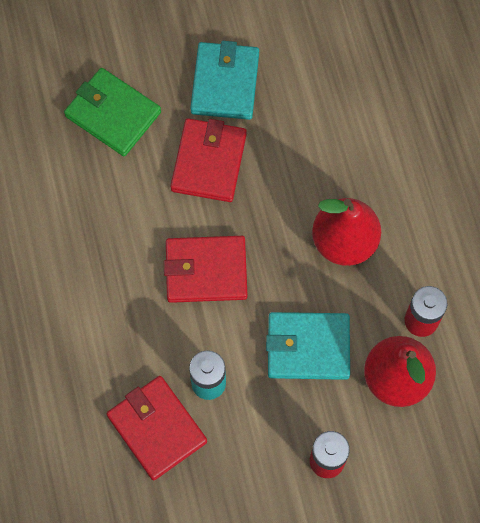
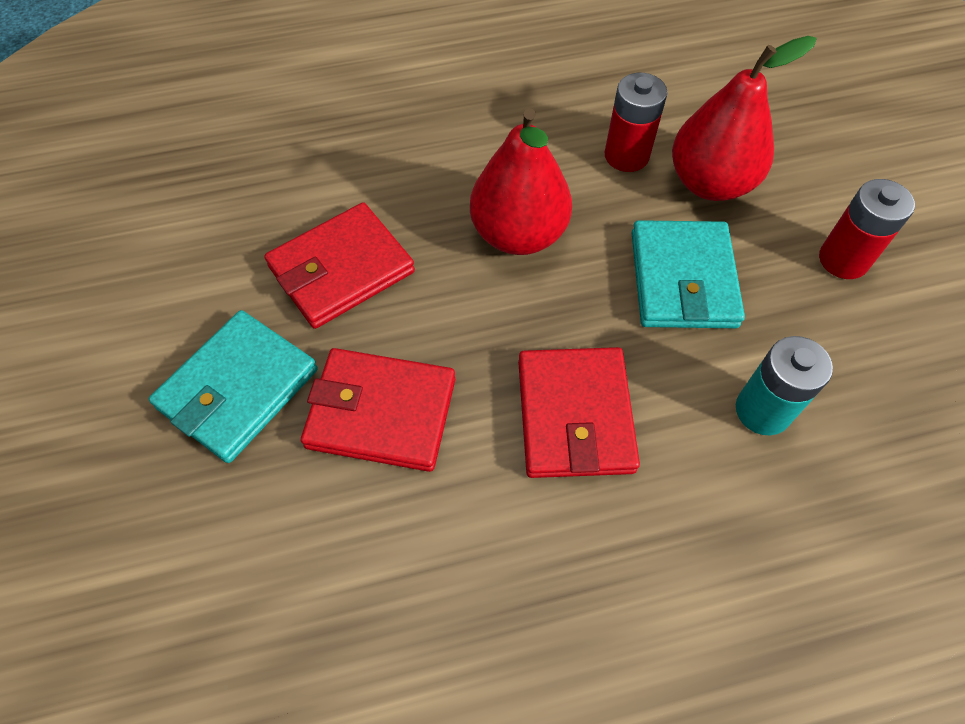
camera: 90 degrees left, 10 degrees down
green wallet [64,68,161,156] -> none
red wallet [106,376,207,480] -> red wallet moved to [264,202,415,329]
turquoise wallet [190,41,259,120] -> turquoise wallet turned 60 degrees counterclockwise [149,310,318,463]

